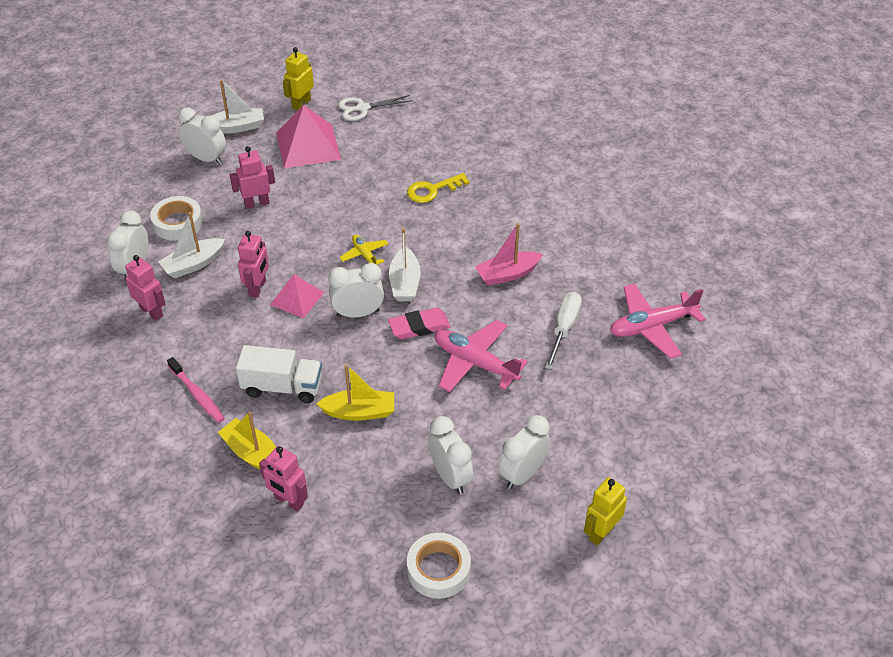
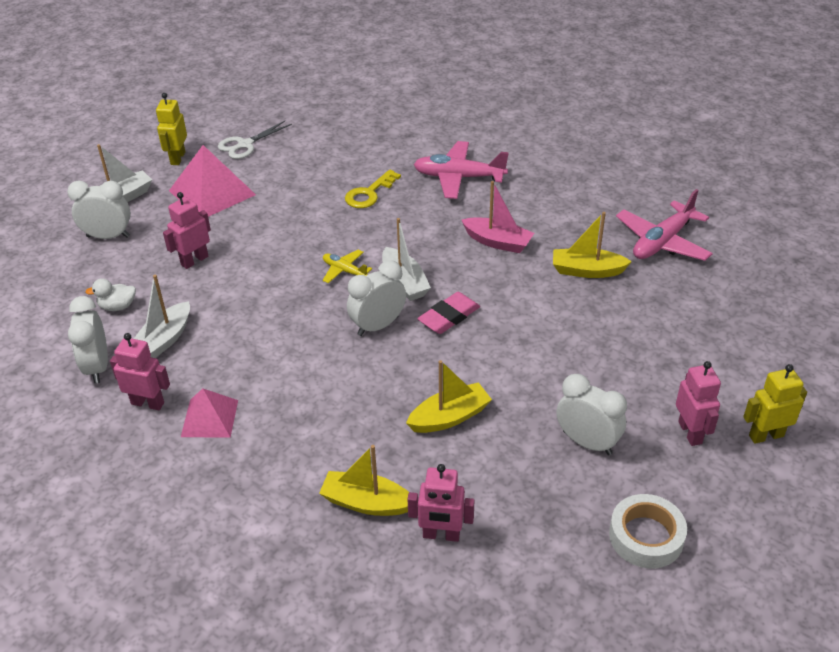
camera: 25 degrees left, 5 degrees down
white tape [150,196,203,241] -> white duck [85,278,136,311]
pink toothbrush [167,357,225,423] -> none
white truck [236,345,322,403] -> none
pink robot [238,231,269,298] -> pink robot moved to [676,361,721,446]
pink pyramid [270,274,325,318] -> pink pyramid moved to [181,388,238,438]
pink plane [435,320,528,392] -> pink plane moved to [414,141,509,199]
pink boat [475,223,543,285] -> pink boat turned 105 degrees counterclockwise [462,181,534,253]
white clock [499,415,550,489] -> none
white screwdriver [545,292,582,370] -> yellow boat [553,212,632,278]
yellow robot [584,477,627,545] -> yellow robot turned 60 degrees clockwise [743,364,807,444]

